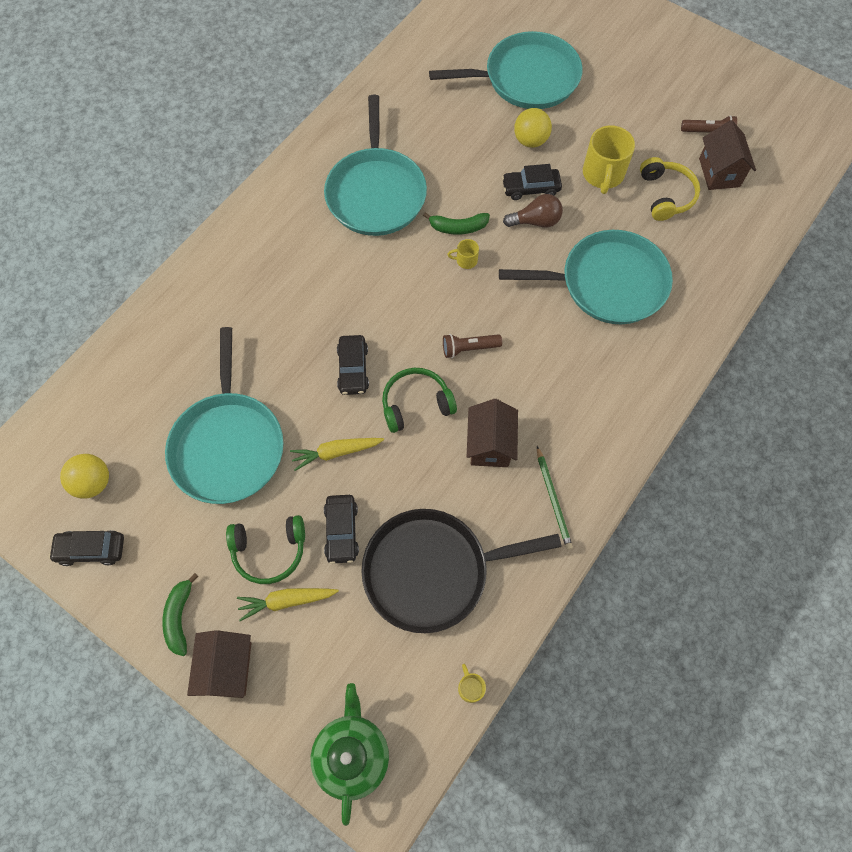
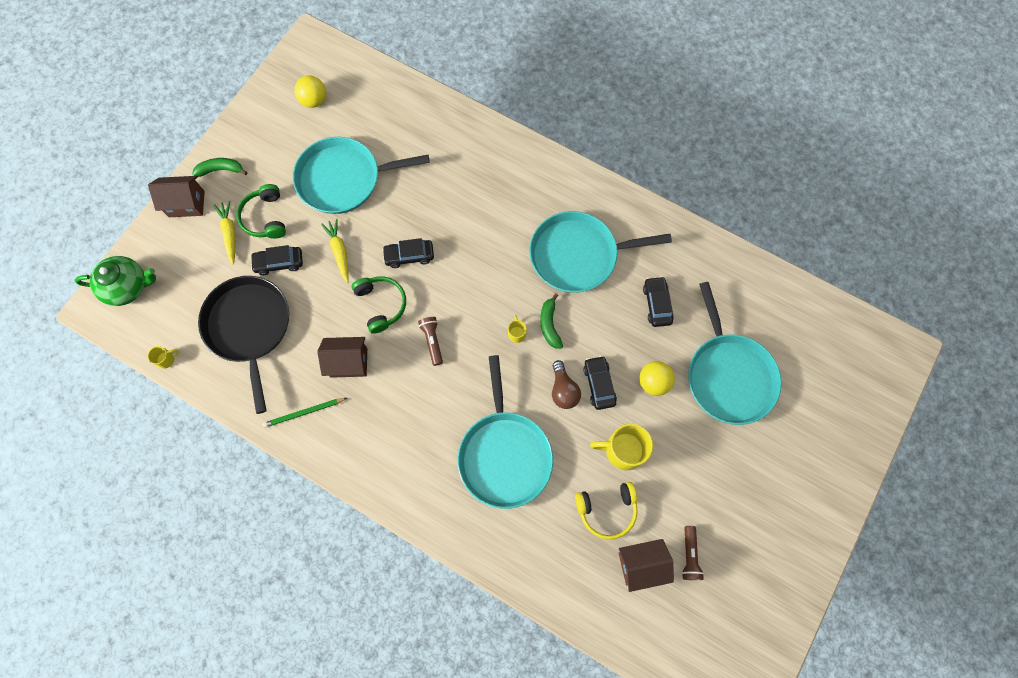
camera: 85 degrees right, 5 degrees up
black car [49,530,124,566] -> black car moved to [643,276,674,327]

